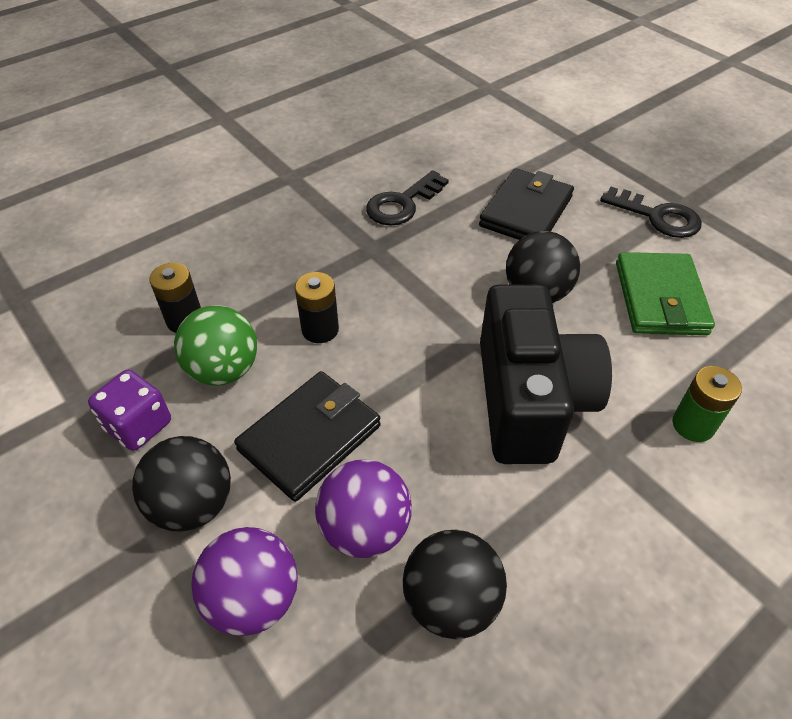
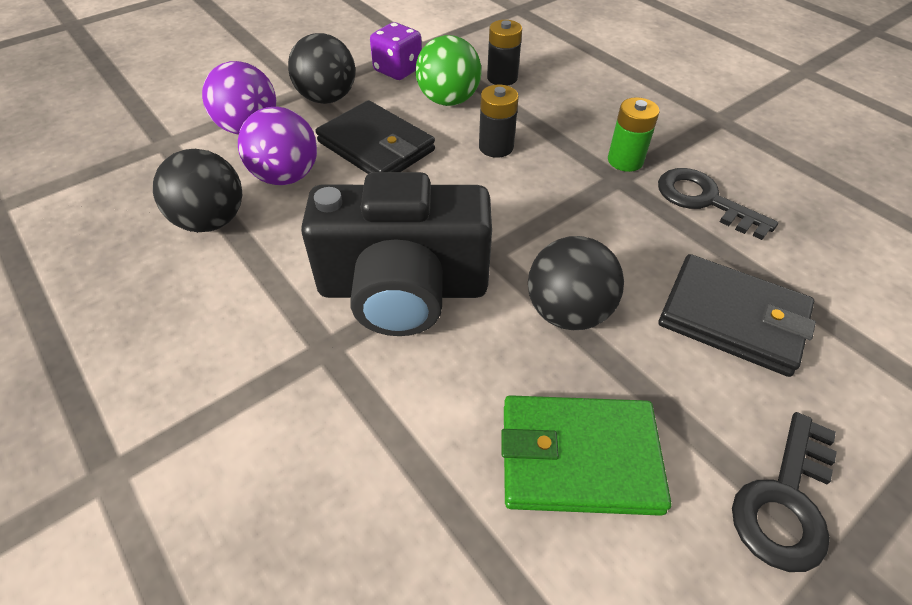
camera: 90 degrees right, 0 degrees up
green battery [672,366,742,442] -> green battery moved to [608,97,660,172]

